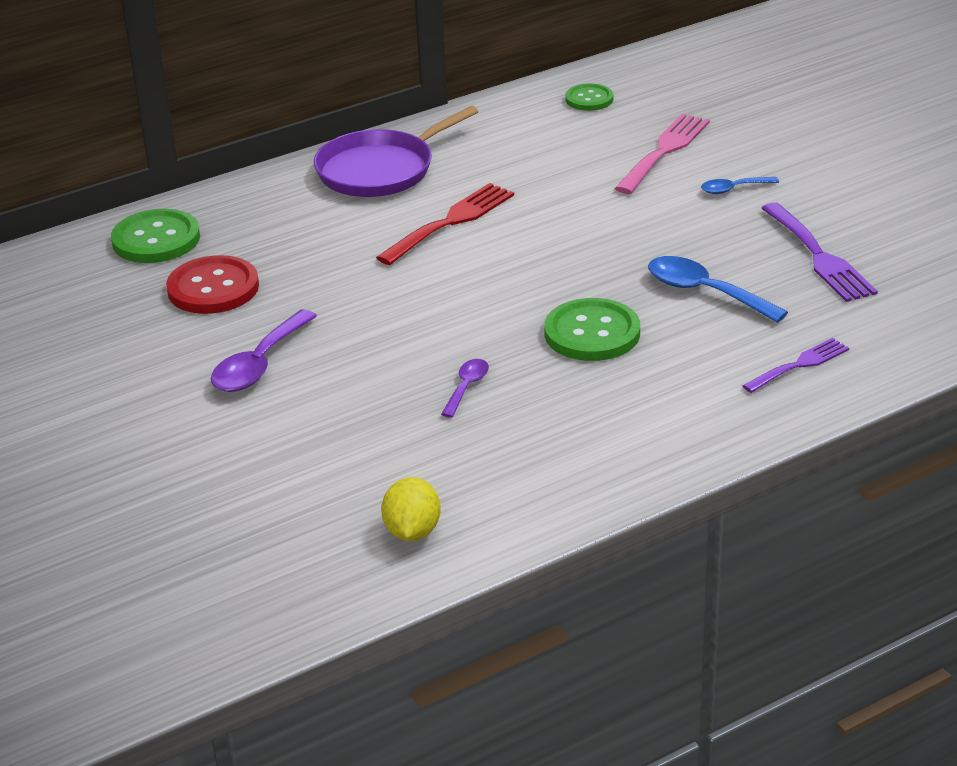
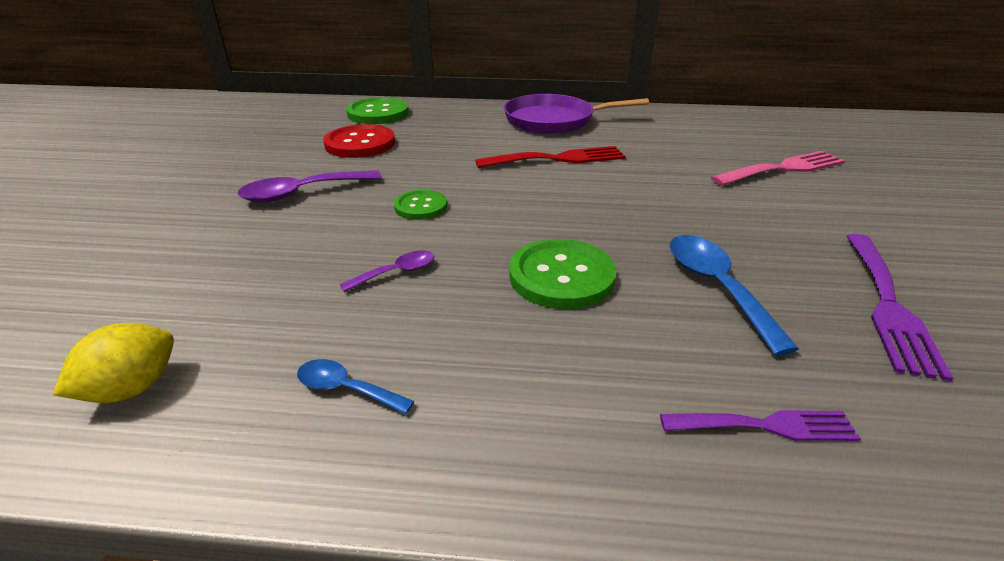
camera: 35 degrees right, 0 degrees up
green button [565,83,613,111] -> green button moved to [394,190,447,220]
blue spoon [701,177,779,194] -> blue spoon moved to [297,359,414,414]

